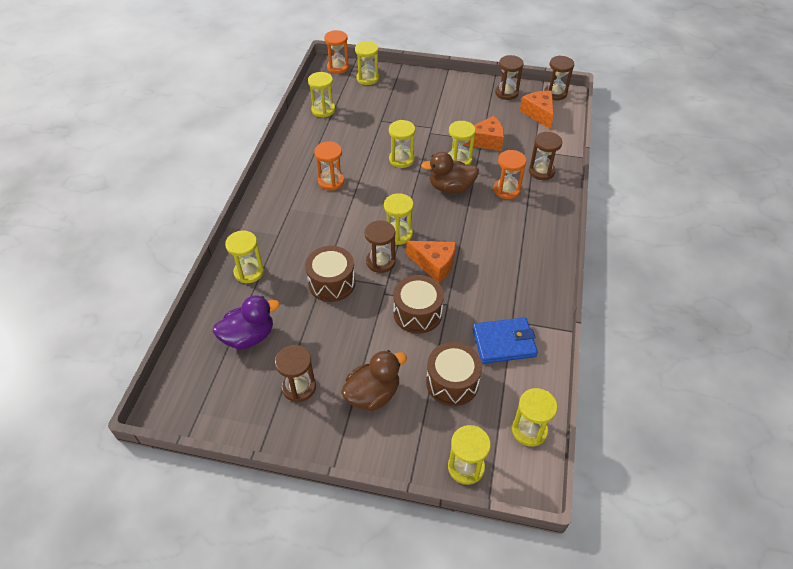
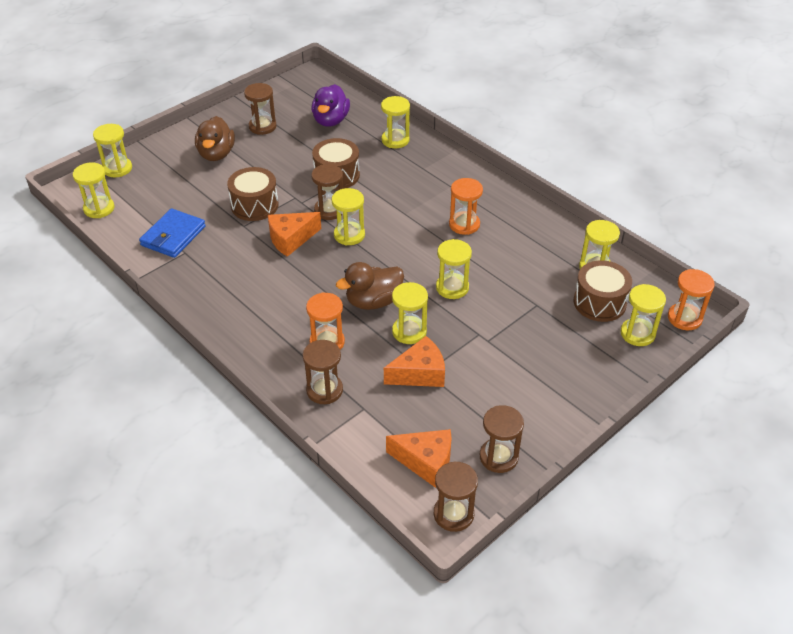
camera: 125 degrees right, 5 degrees down
brown duck [421,152,479,194] -> brown duck turned 150 degrees counterclockwise [336,262,404,310]
brown drum [426,342,482,406] -> brown drum moved to [574,260,632,322]
orange cheese [463,116,504,151] -> orange cheese turned 135 degrees counterclockwise [384,336,445,387]

